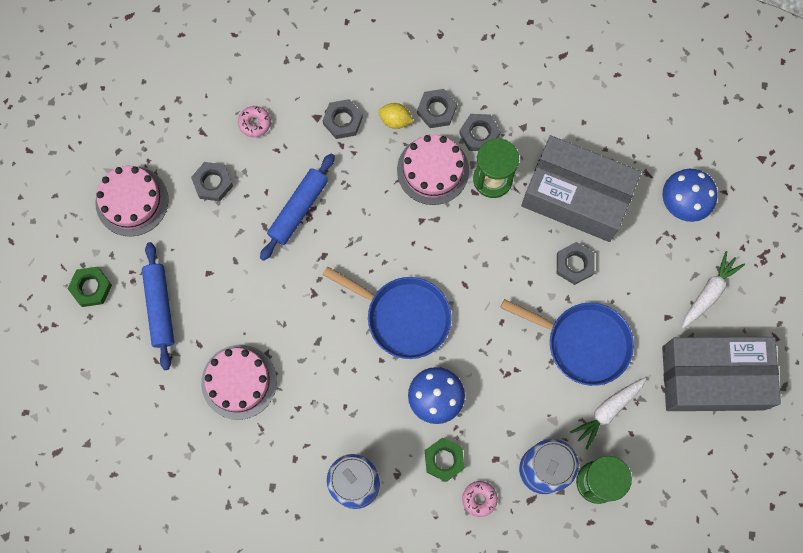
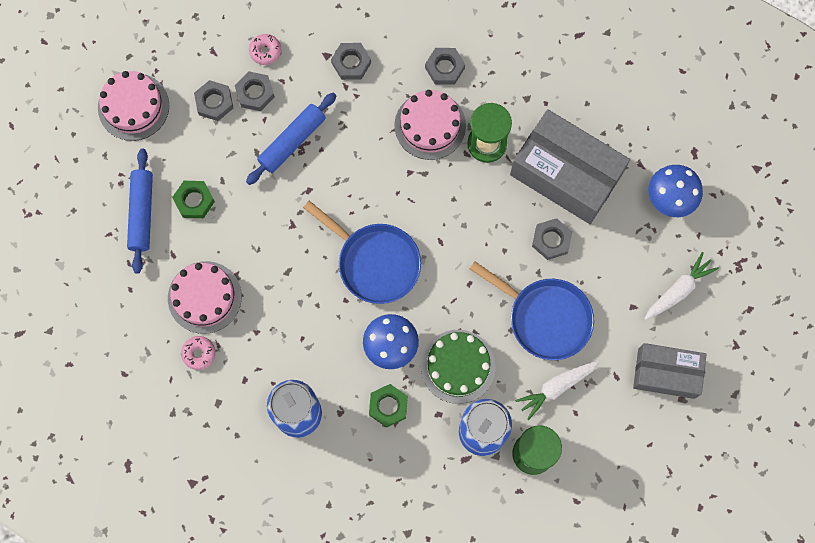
camera: 10 degrees right, 0 degrees up
green nut [67,267,112,307] -> green nut moved to [172,181,215,218]
yellow lemon [378,103,414,129] -> none
grey nut [459,114,501,151] -> grey nut moved to [235,71,275,111]
pink donut [462,481,498,517] -> pink donut moved to [181,336,216,370]
grey box [662,337,781,411] -> grey box [633,343,707,399], size x0.63
none -> green cake [421,330,496,404]

